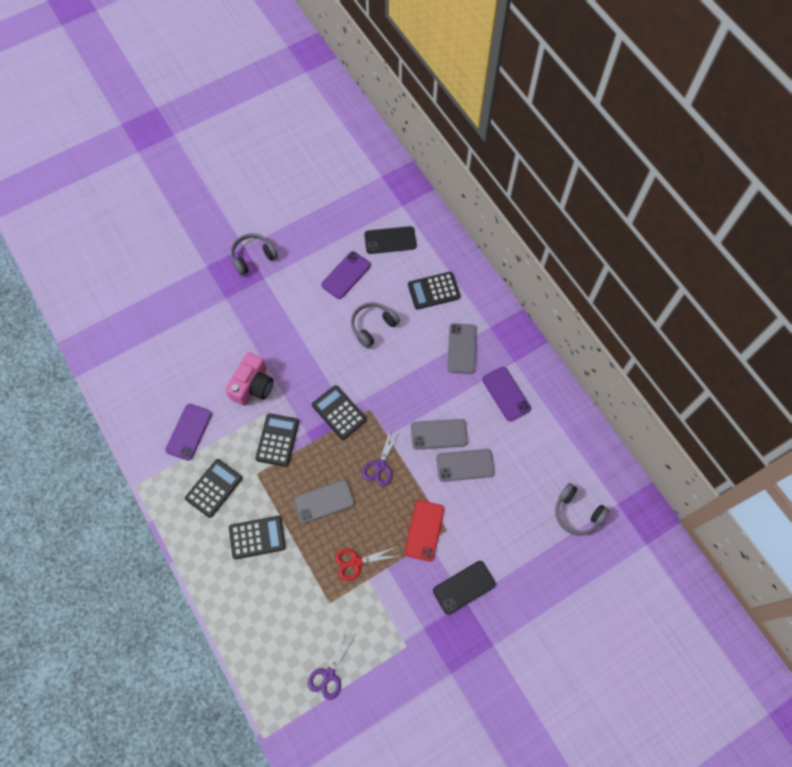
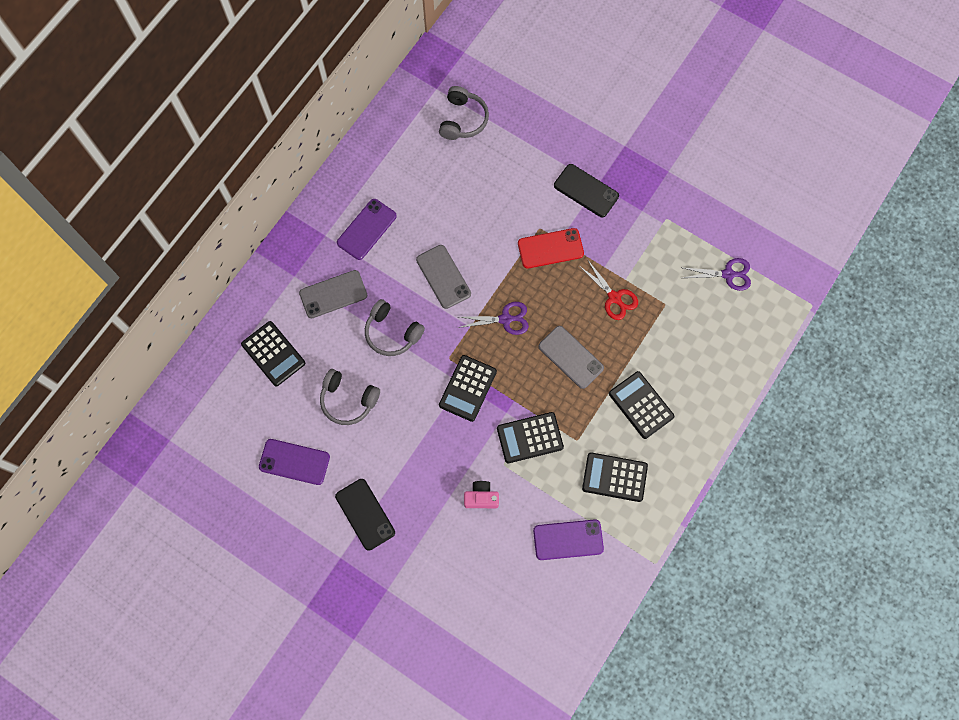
camera: 115 degrees left, 5 degrees up
pink camera [225,352,274,406] -> pink camera [464,481,499,508], size x0.59
grey headphones [231,233,278,276] -> grey headphones moved to [365,299,425,356]
black phone [365,226,416,254] -> black phone moved to [335,479,395,551]
grey phone [436,449,495,482] -> none

